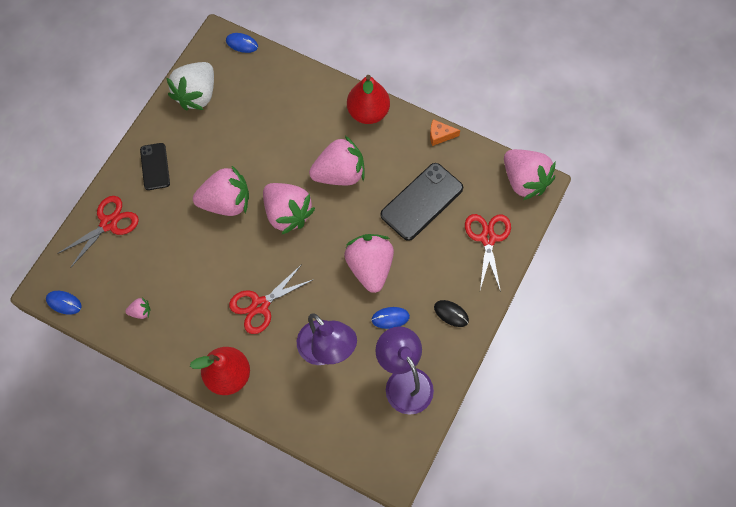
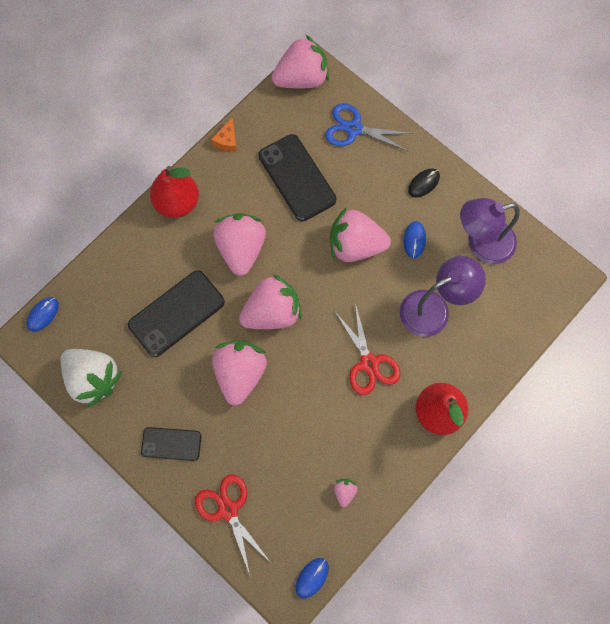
camera: 75 degrees left, 5 degrees up
red scissors [465,214,511,292] -> blue scissors [325,104,414,152]
none -> black phone [128,270,225,357]

